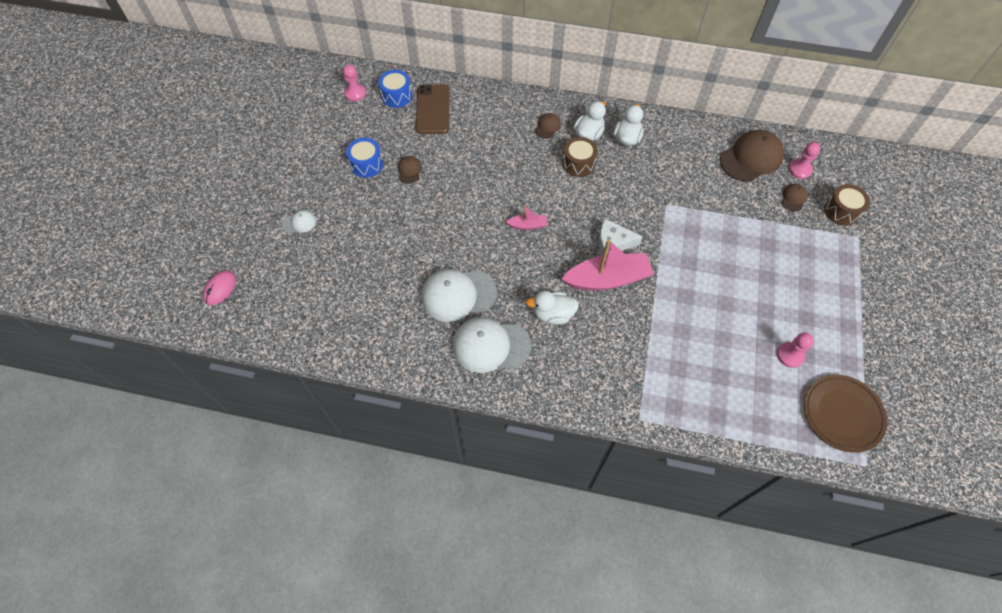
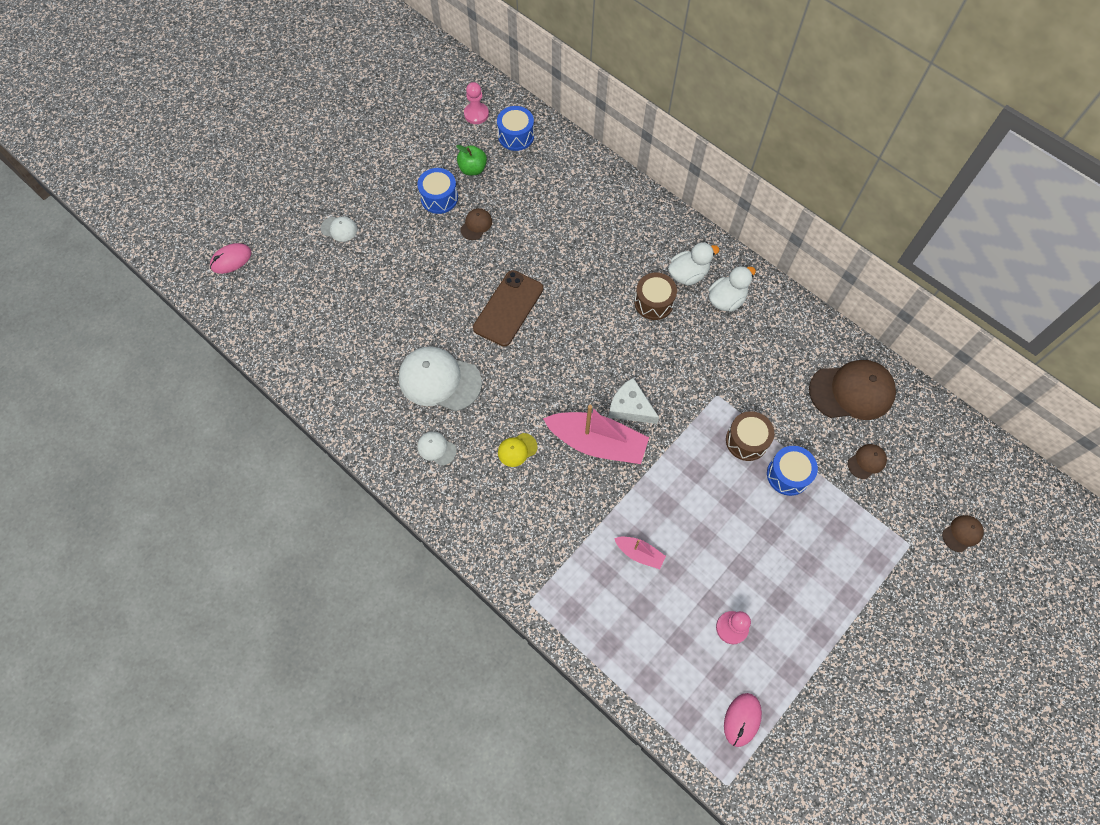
camera: 30 degrees right, 5 degrees up
brown phone [416,84,450,134] -> brown phone moved to [473,270,543,347]
white cap [452,317,531,373] -> white cap [417,431,456,466], size x0.47
pink boat [506,205,548,230] -> pink boat moved to [614,537,666,569]
white duck [526,290,579,325] -> yellow cap [498,433,538,467]
brown cap [535,113,561,139] -> brown cap moved to [942,515,984,552]
pink pawn [788,142,820,179] -> none
brown plate [804,375,887,453] -> pink mouse [724,693,762,747]
brown drum [824,184,870,226] -> brown drum moved to [726,411,775,461]
none -> green apple [456,145,487,175]
none -> blue drum [767,446,818,496]

